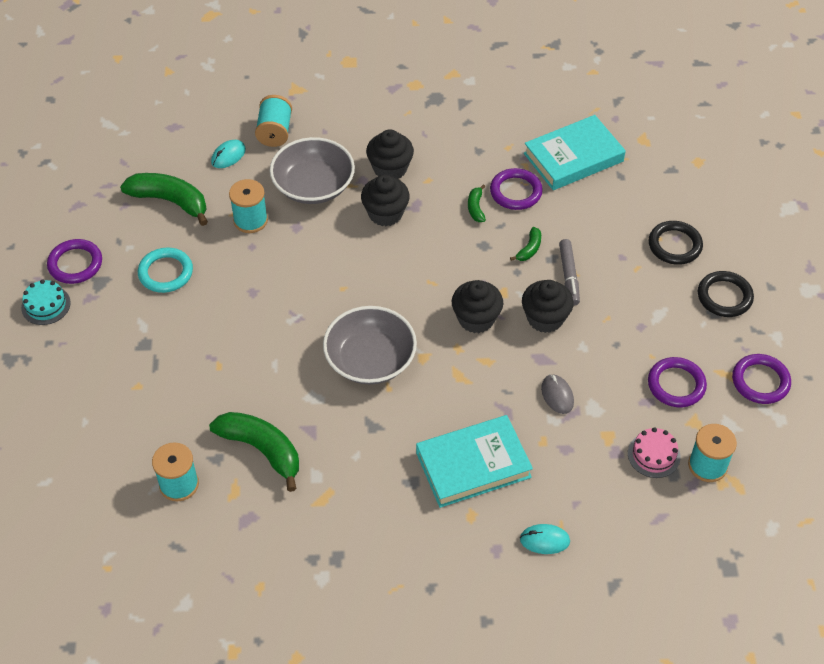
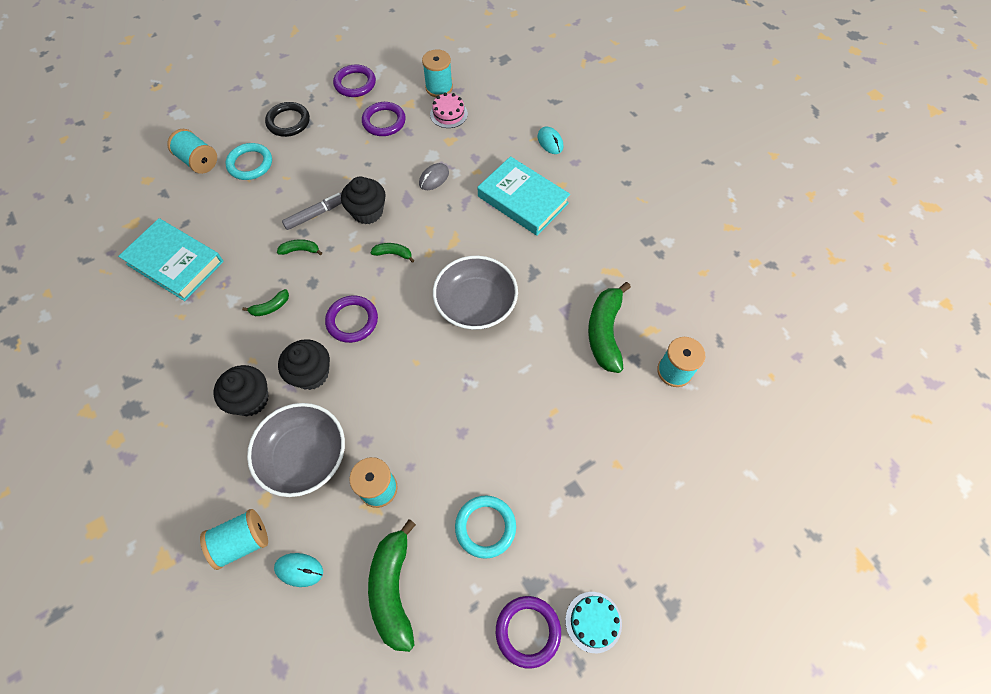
camera: 120 degrees left, 10 degrees up
black cupcake [452,280,503,333] -> green banana [370,243,415,263]
purple ring [490,168,543,210] -> purple ring moved to [325,295,378,343]
black ring [649,221,703,265] -> turquoise ring [225,143,272,180]
none -> turquoise spool [167,129,217,174]

